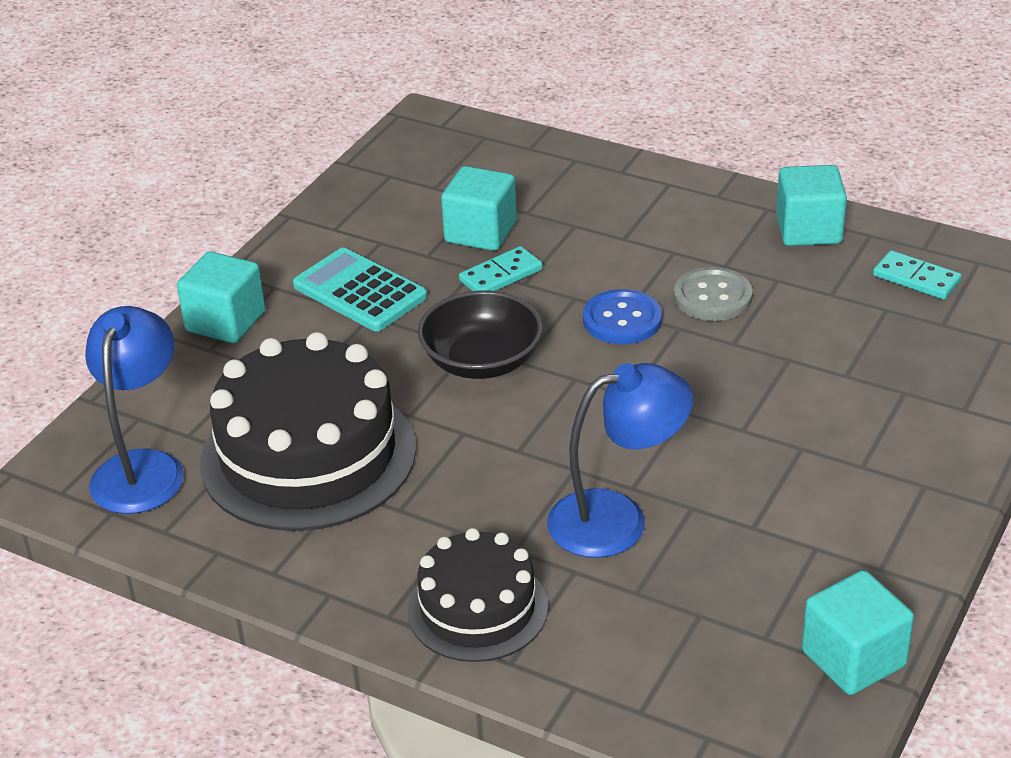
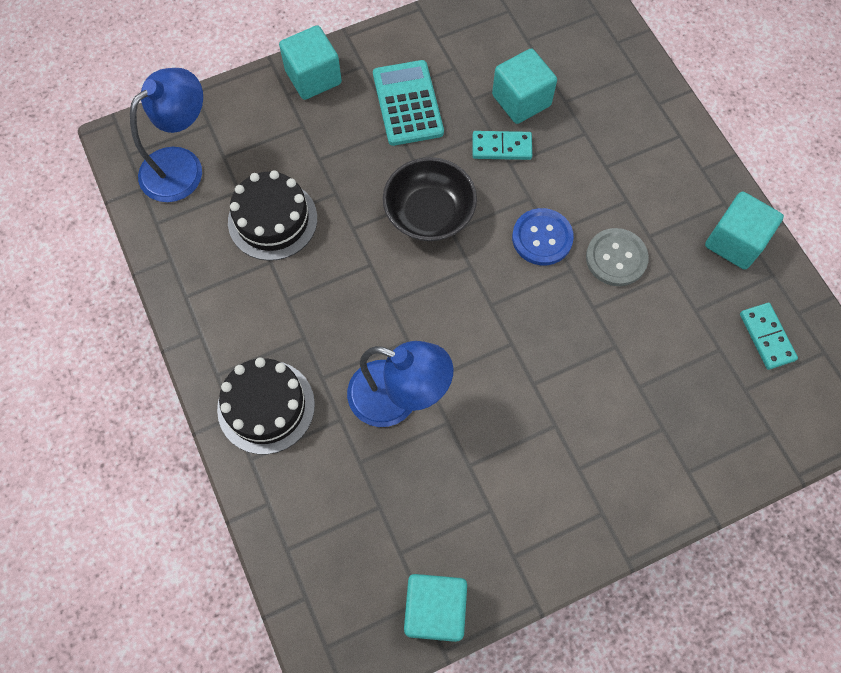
camera: 35 degrees right, 30 degrees up
black cake [200,332,416,531] -> black cake [228,170,317,261], size x0.59

